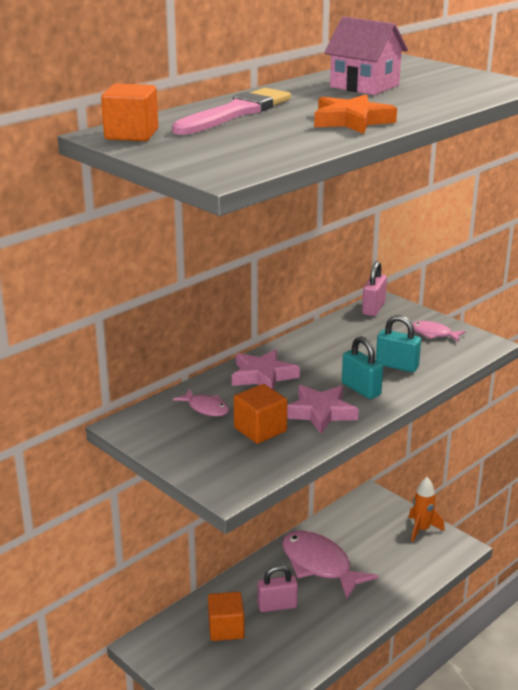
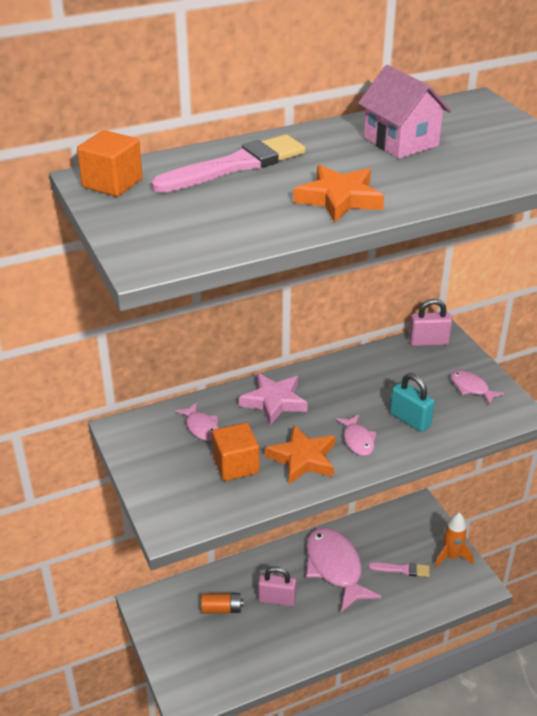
camera: 20 degrees right, 10 degrees up
orange cube [208,592,245,641] -> orange battery [201,593,244,614]
pink star [287,385,359,434] -> orange star [265,425,335,484]
turquoise padlock [342,336,383,399] -> pink fish [336,414,376,456]
pink padlock [362,261,387,316] -> pink padlock turned 45 degrees clockwise [409,299,452,346]
none -> pink brush [368,562,430,577]

